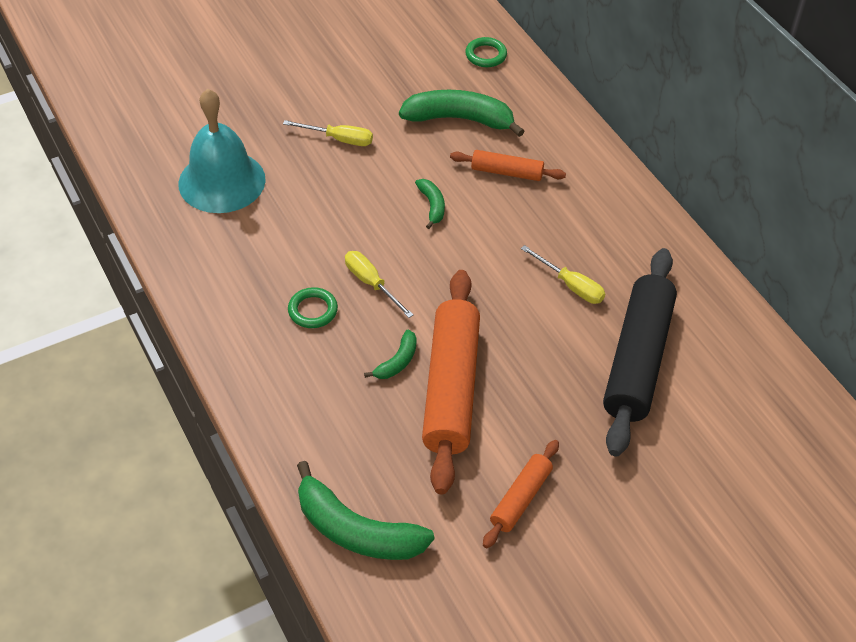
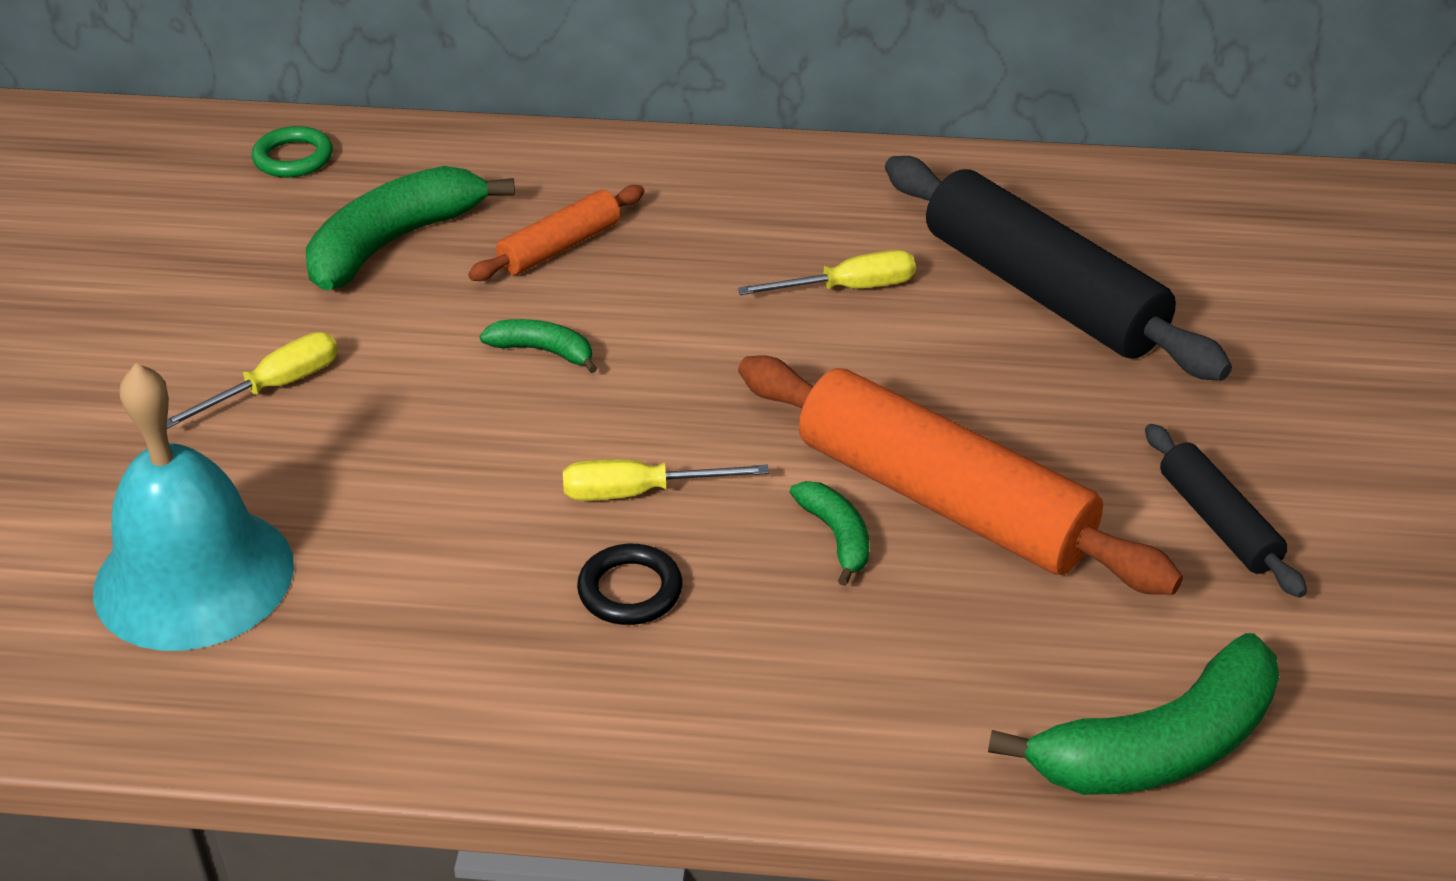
camera: 55 degrees left, 10 degrees down
green ring [288,287,338,328] -> black ring [577,544,683,625]
orange rolling pin [483,440,559,548] -> black rolling pin [1145,424,1307,598]

